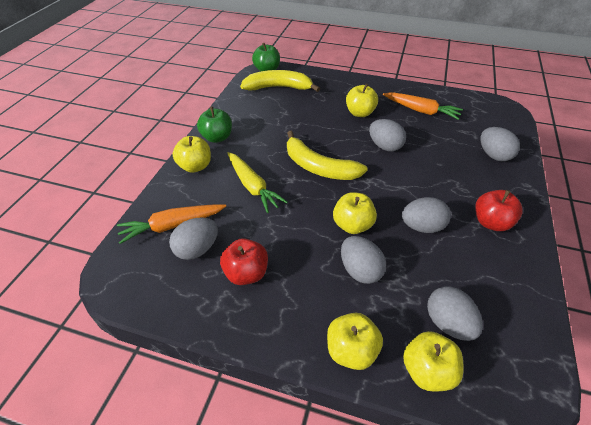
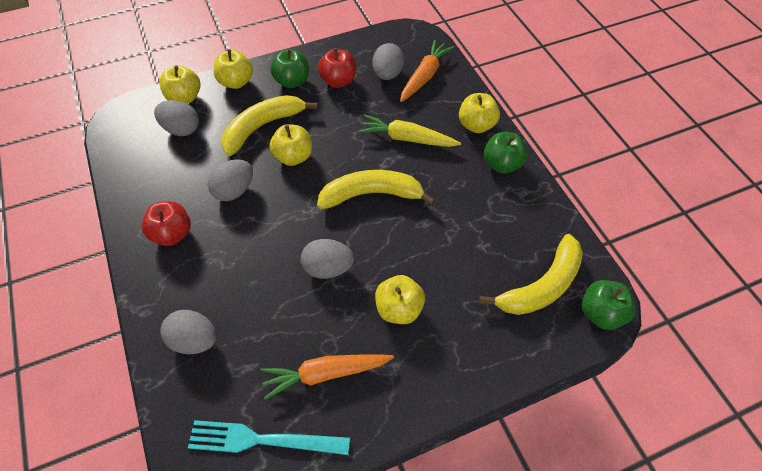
camera: 140 degrees right, 10 degrees up
grey egg [341,236,386,284] -> yellow banana [221,95,318,156]
none -> turquoise fork [188,420,350,455]
none -> green apple [270,49,309,88]

